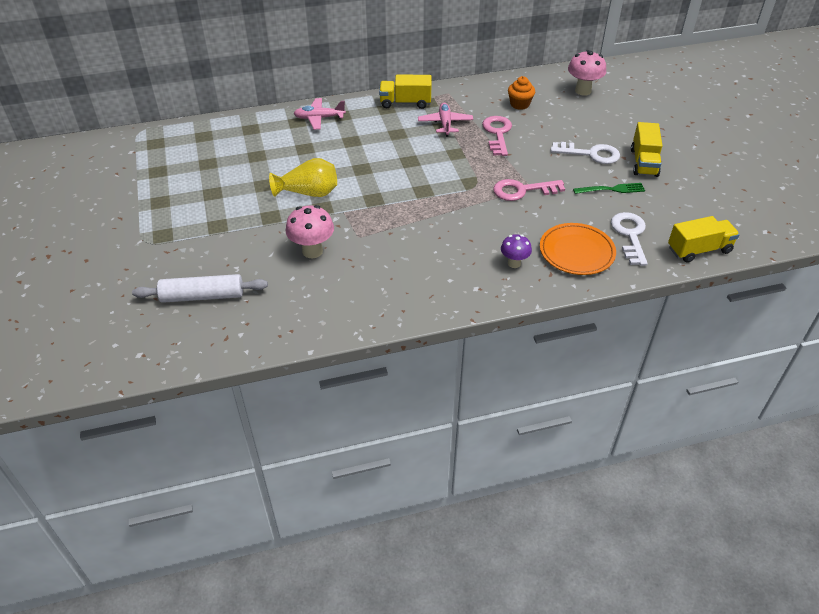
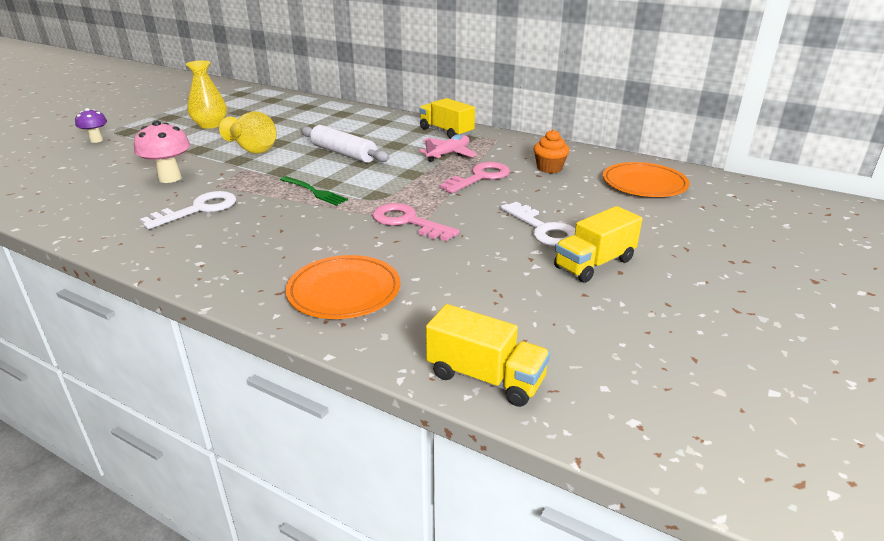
camera: 45 degrees right, 15 degrees down
white rolling pin [132,274,268,303] -> white rolling pin moved to [301,125,390,163]
pink plane [294,98,346,130] -> none
purple mushroom [501,234,532,268] -> purple mushroom moved to [75,108,107,143]
pink mushroom [568,50,606,96] -> orange plate [603,162,690,197]
green fork [573,183,645,194] -> green fork moved to [280,176,348,206]
white key [611,212,648,266] -> white key moved to [140,191,236,229]
none -> yellow vase [185,60,227,129]

